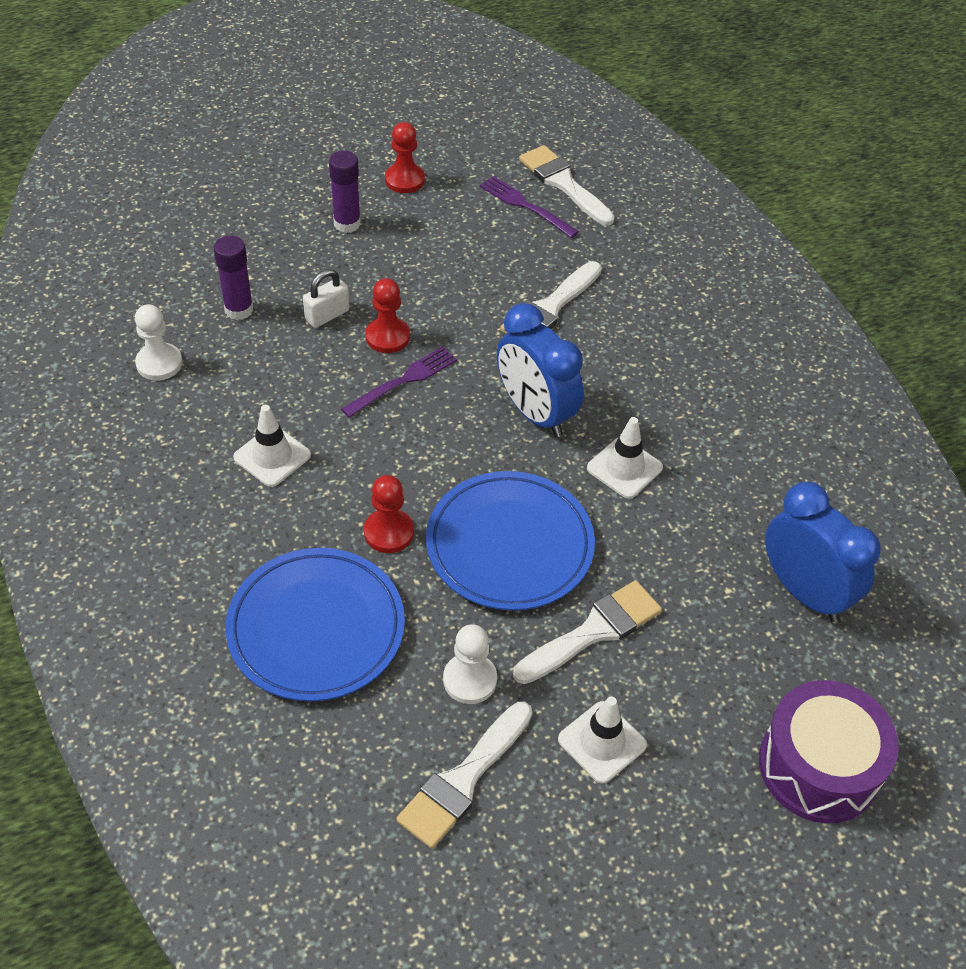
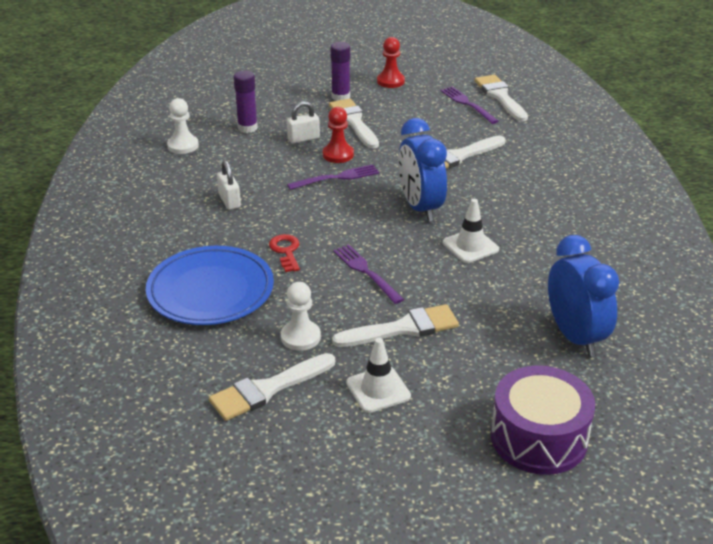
camera: 20 degrees right, 15 degrees down
white traffic cone [233,405,311,487] -> white padlock [217,160,241,210]
red pawn [364,475,414,553] -> red key [269,234,300,272]
blue plate [426,471,595,610] -> purple fork [333,244,404,304]
none -> white brush [329,98,379,149]

